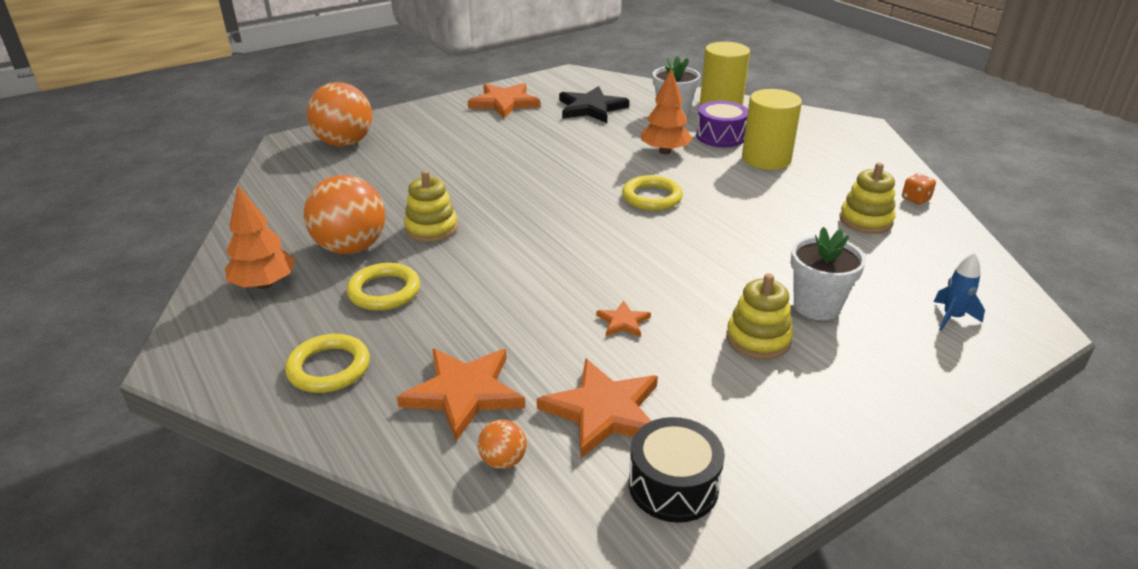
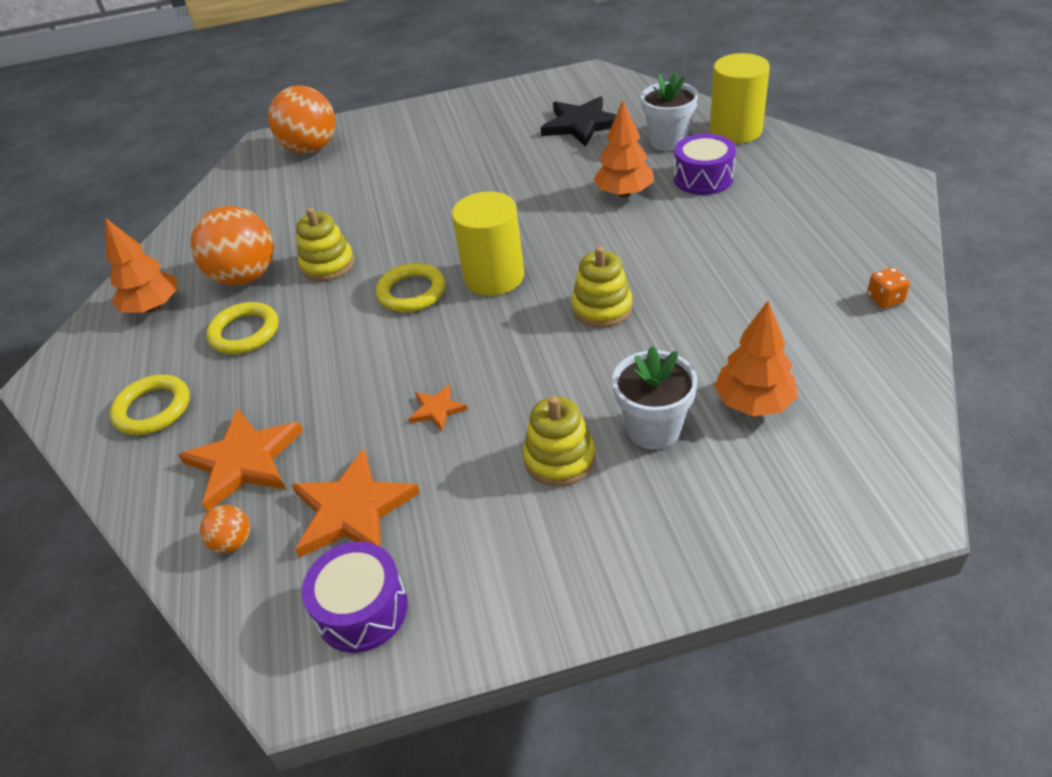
camera: 25 degrees right, 10 degrees up
orange star [468,83,540,119] -> none
yellow ring [622,175,683,211] -> yellow ring moved to [376,263,445,312]
black drum [629,417,725,523] -> purple drum [302,542,408,653]
yellow cylinder [742,89,802,170] -> yellow cylinder moved to [452,191,524,296]
yellow stacking toy [840,163,896,234] -> yellow stacking toy moved to [572,246,632,328]
blue rocket [933,253,985,331] -> none
none -> orange tree [714,301,798,416]

